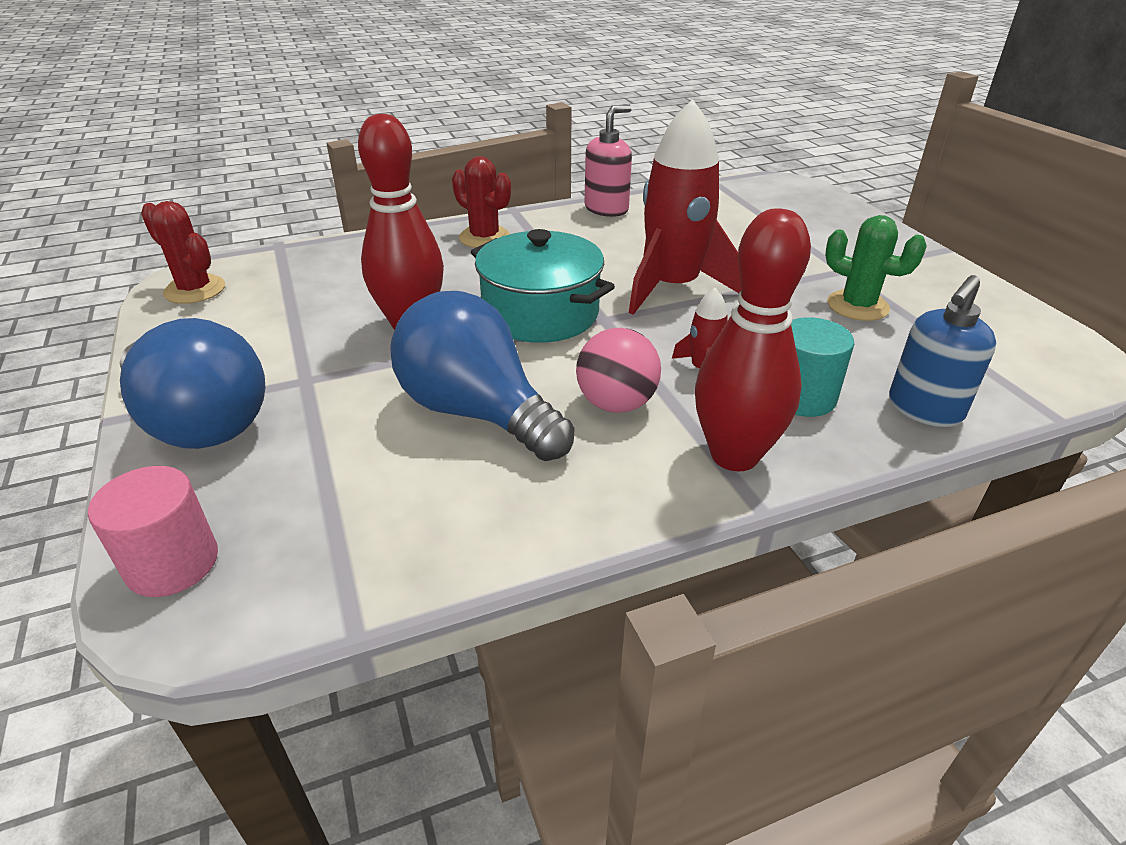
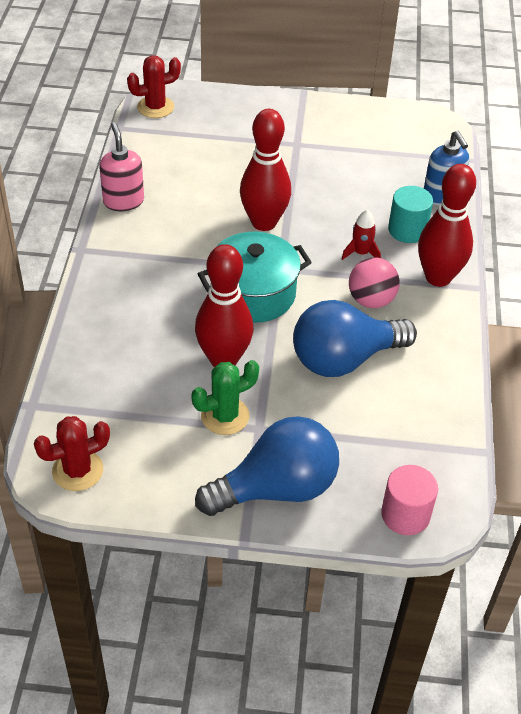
camera: 65 degrees left, 10 degrees up
red cactus [452,156,511,248] -> red cactus moved to [127,55,181,118]
red rocket [629,99,741,315] -> red bowling pin [240,109,291,231]
green cactus [825,215,927,321] -> green cactus moved to [191,360,259,435]

